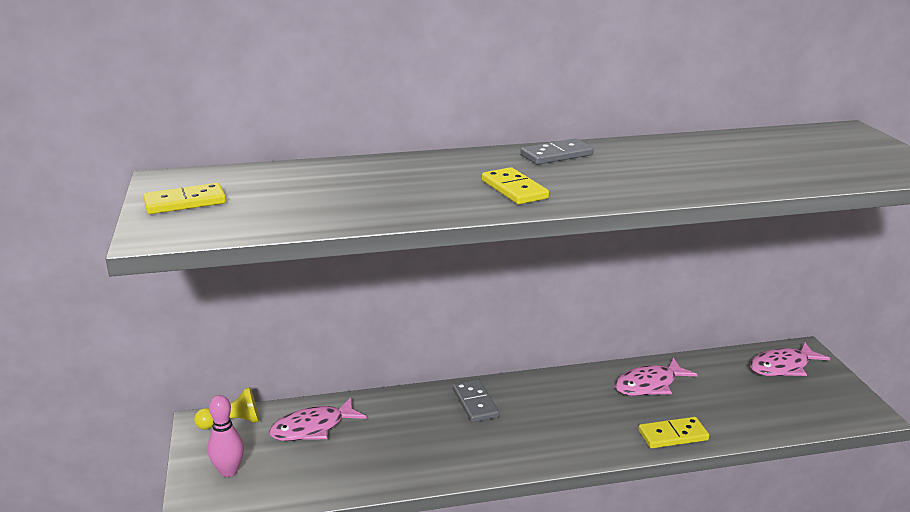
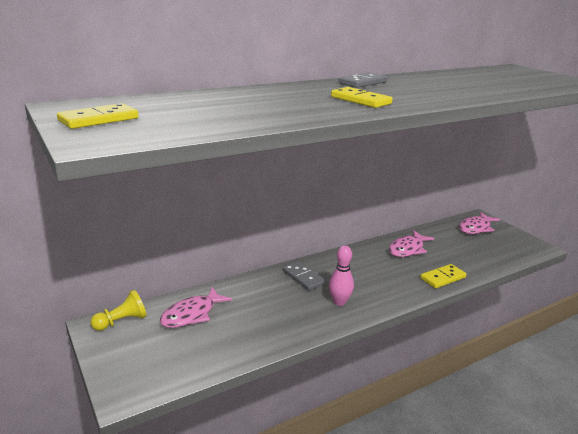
camera: 20 degrees left, 0 degrees up
pink bowling pin [208,395,244,477] -> pink bowling pin moved to [329,245,354,306]

